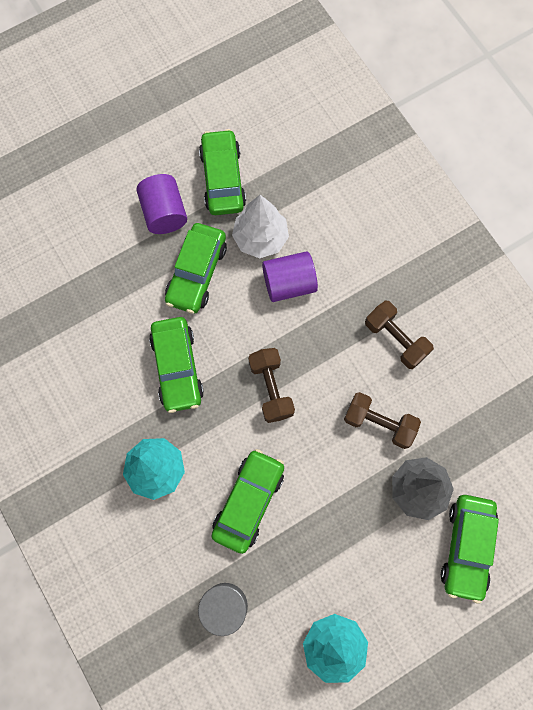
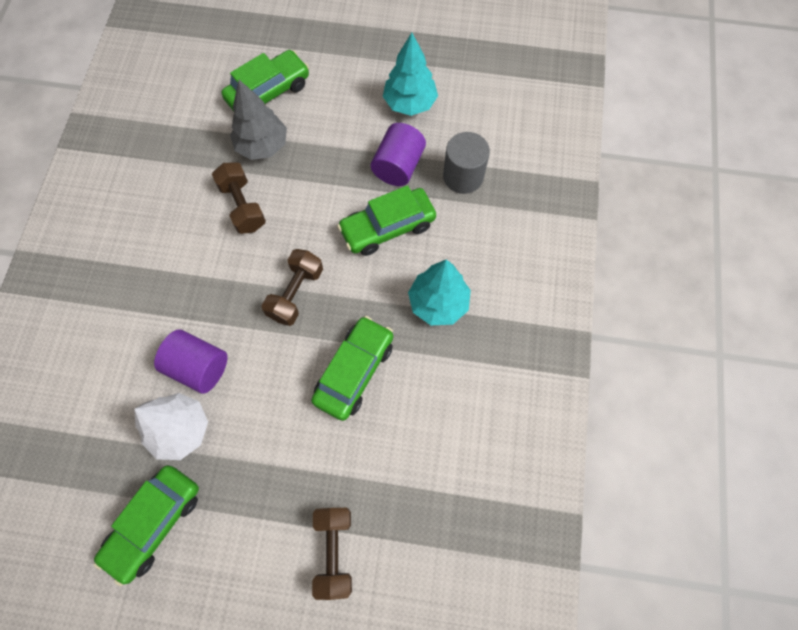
camera: 140 degrees left, 5 degrees down
purple cylinder [136,174,187,234] -> purple cylinder moved to [371,123,426,186]
green car [165,223,227,314] -> none
brown dumbbell [365,301,434,369] -> brown dumbbell moved to [312,508,352,600]

